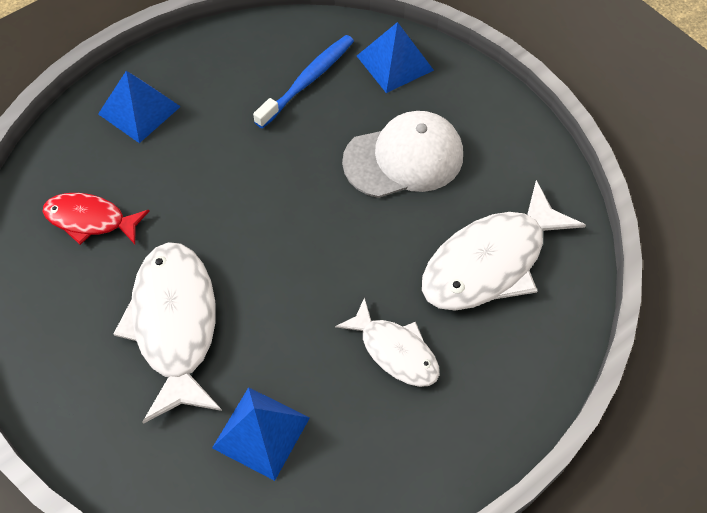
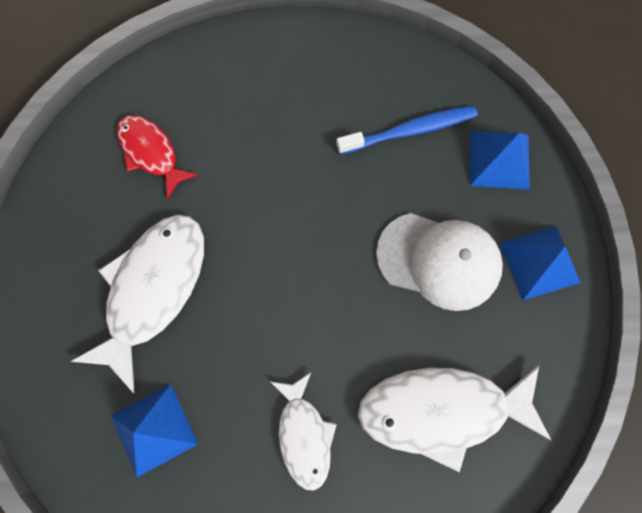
camera: 35 degrees right, 15 degrees up
blue pyramid [98,71,181,143] -> blue pyramid moved to [500,226,580,301]

